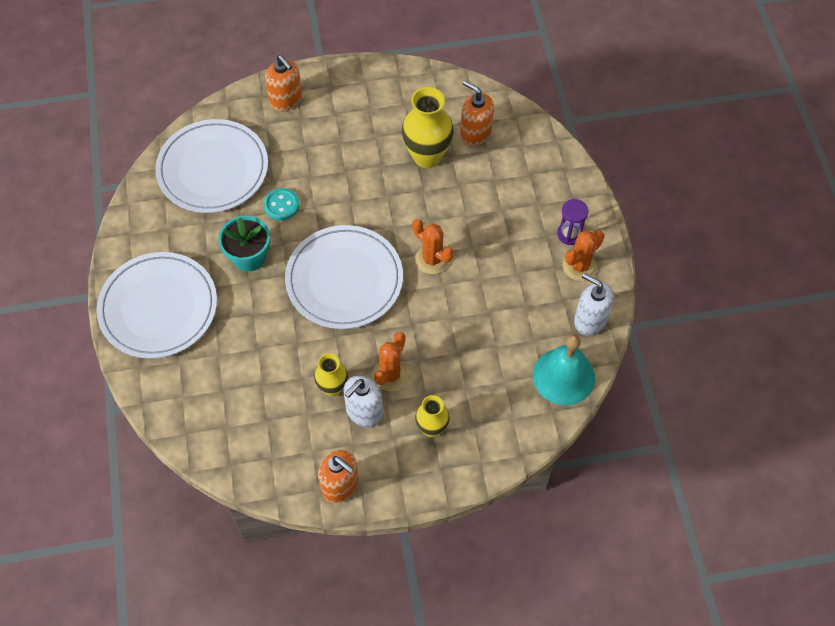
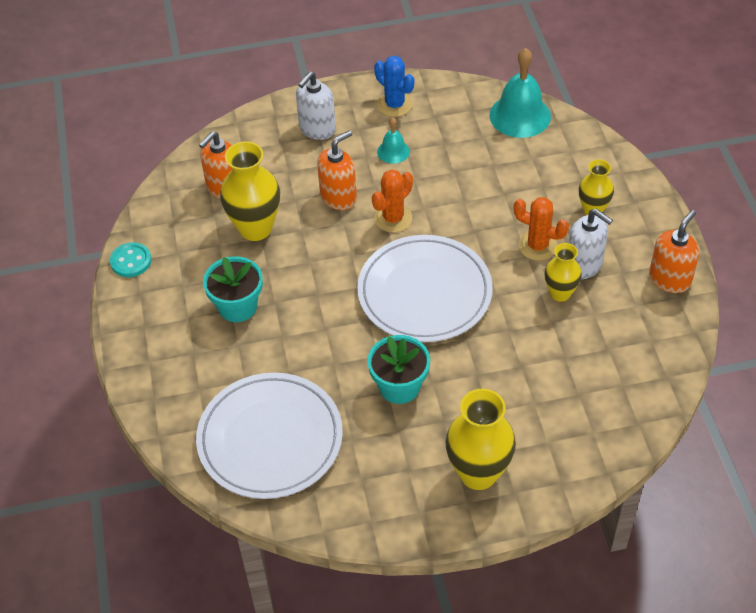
camera: 90 degrees left, 10 degrees down
white plate [96,252,217,359] -> yellow vase [445,389,516,490]
turquoise button [263,188,299,221] -> turquoise button moved to [110,242,151,277]
orange soap dispenser [265,55,302,111] -> orange soap dispenser moved to [317,130,357,210]
purple hourglass [557,199,588,245] -> none
orange cactus [563,230,604,281] -> blue cactus [374,56,414,117]
white soap dispenser [574,273,614,336] -> white soap dispenser moved to [296,71,336,140]
none -> turquoise flower pot [203,256,263,322]
none -> turquoise bell [377,117,410,164]

